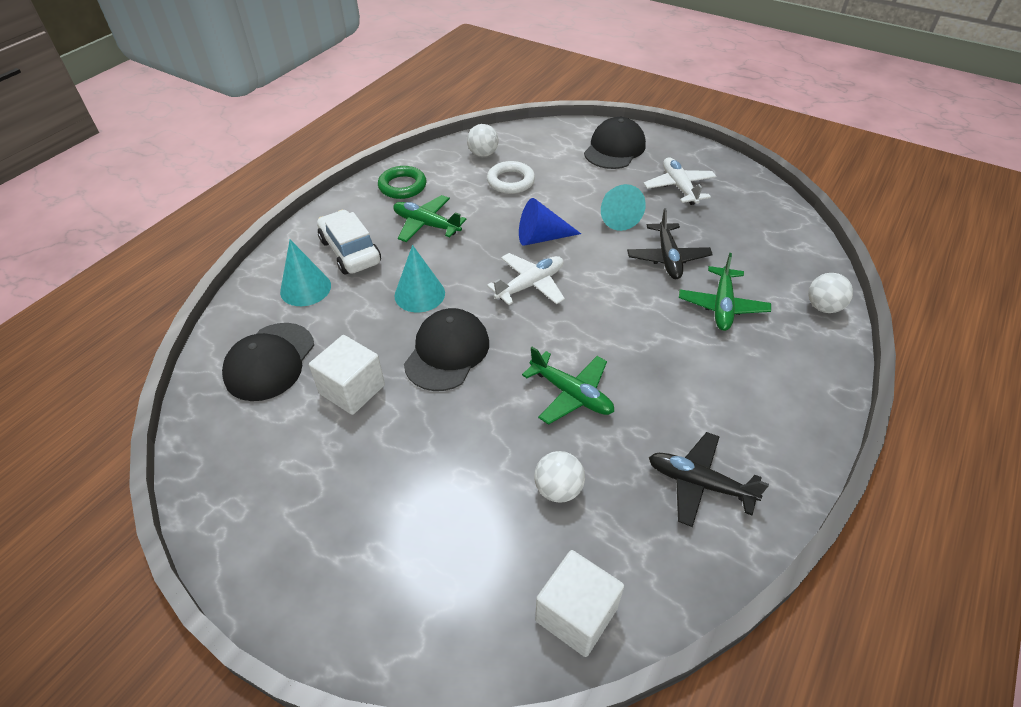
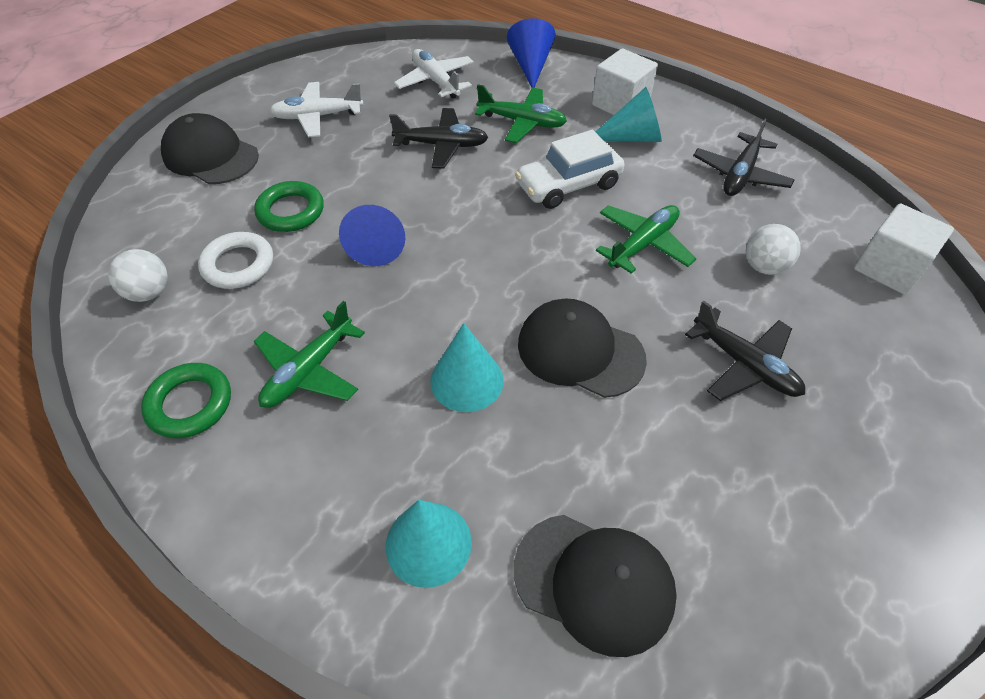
camera: 85 degrees left, 5 degrees up
white cube [309,335,385,415] -> white cube moved to [592,48,658,115]
white car [317,210,381,274] -> white car moved to [515,130,624,209]
white plane [487,253,565,305] -> white plane moved to [394,49,474,99]
turquoise cone [601,184,646,231] -> turquoise cone moved to [596,87,662,142]
white ball [808,273,853,313] -> blue cone [507,18,556,88]
none -> green ring [254,181,324,232]
none -> black plane [685,300,805,401]

